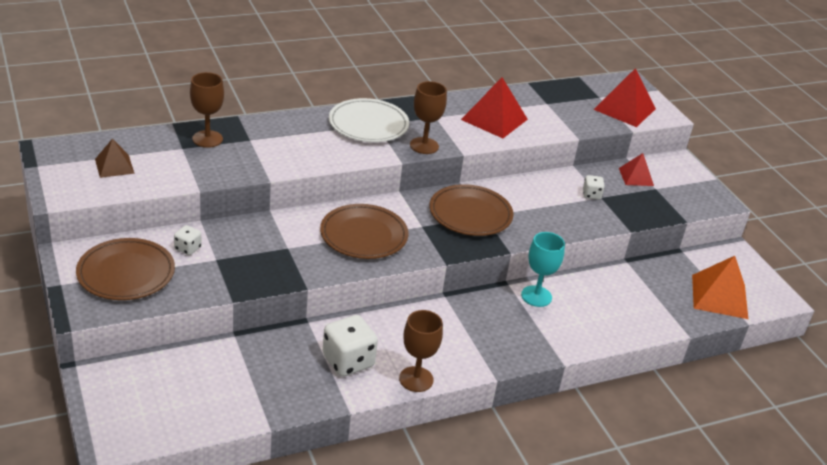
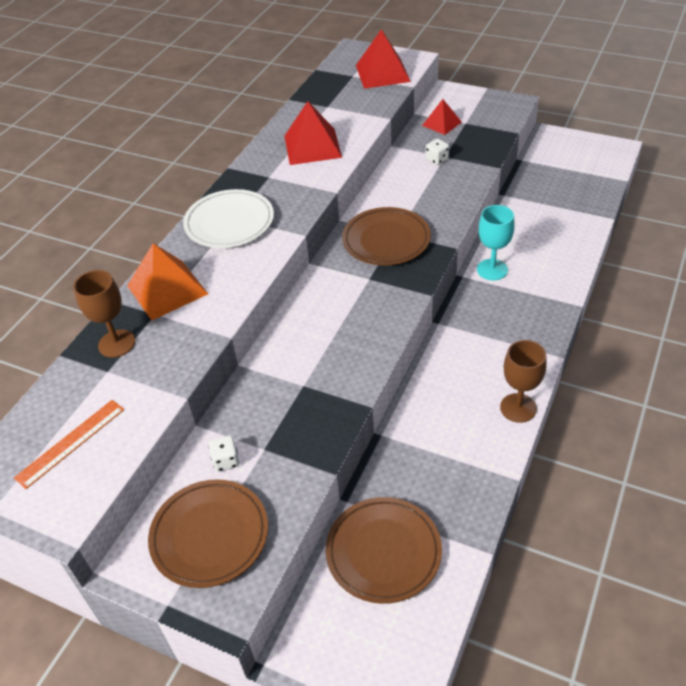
camera: 35 degrees left, 10 degrees up
brown pyramid [95,138,134,178] -> orange ruler [14,400,124,489]
brown plate [320,204,408,259] -> brown plate moved to [326,497,442,604]
white dice [323,315,378,377] -> none
brown goblet [410,81,447,154] -> none
orange pyramid [692,256,748,319] -> orange pyramid moved to [127,243,208,320]

